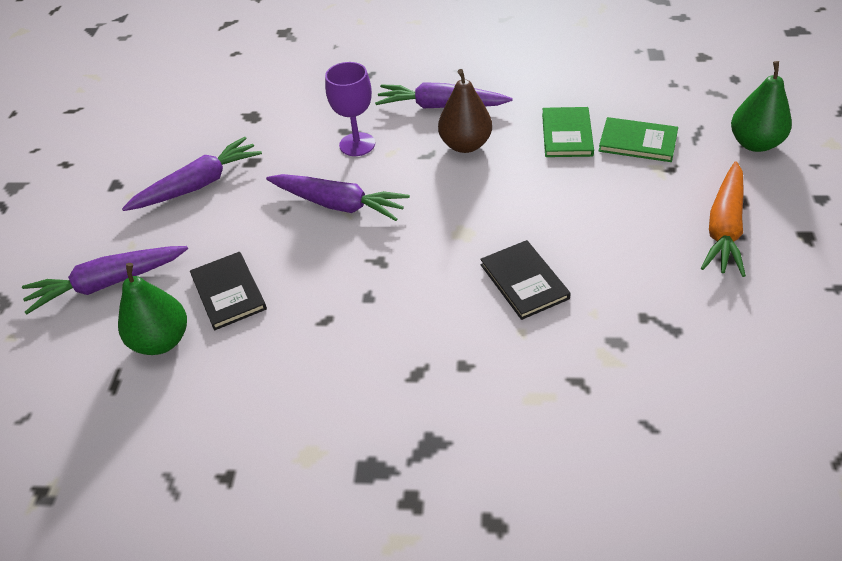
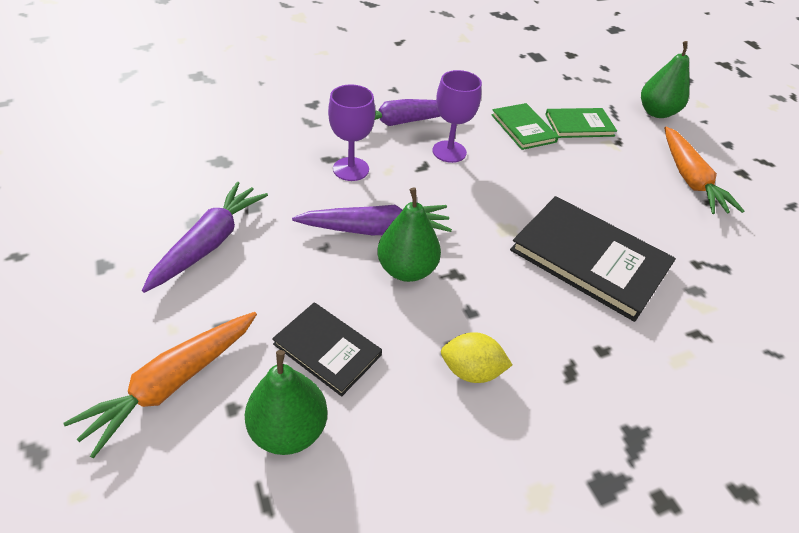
camera: 35 degrees left, 0 degrees up
purple carrot [22,246,188,314] -> orange carrot [64,312,257,458]
brown pear [438,69,492,153] -> purple goblet [433,70,482,163]
black book [480,240,571,320] -> black book [510,196,676,322], size x1.76
none -> green pear [377,188,441,282]
none -> yellow lemon [441,332,512,383]

